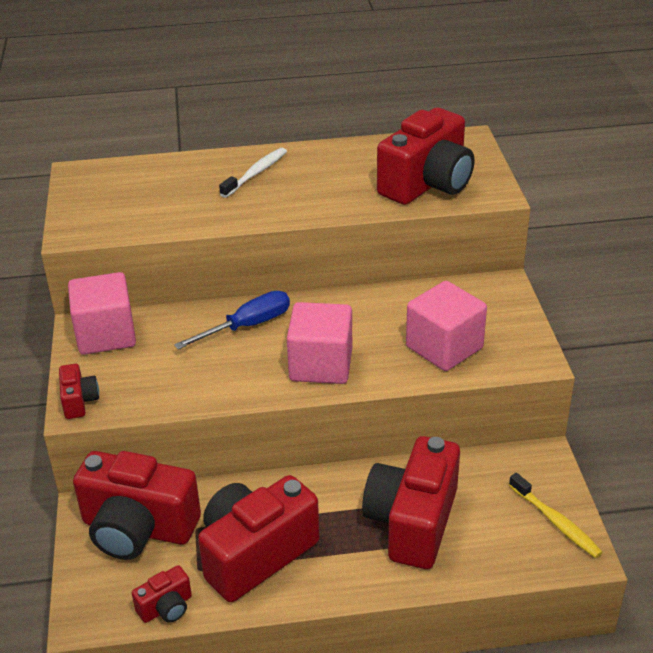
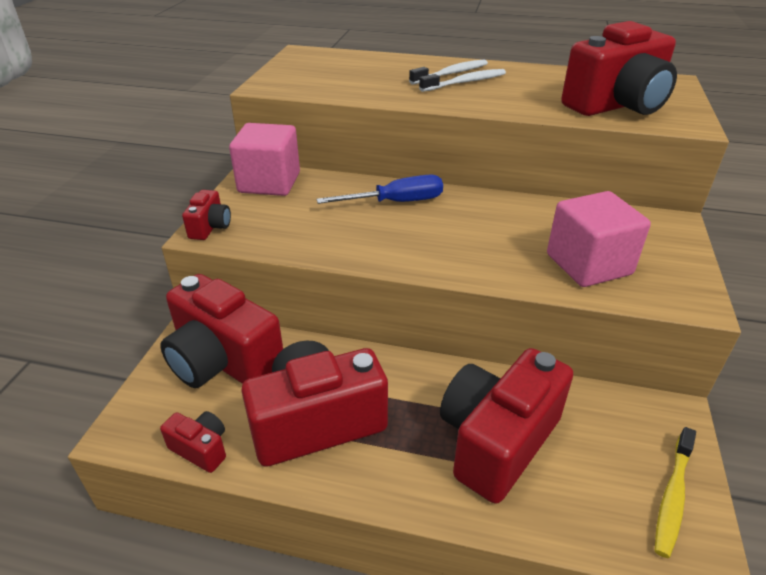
camera: 20 degrees right, 0 degrees up
red camera [132,565,192,623] -> red camera turned 135 degrees counterclockwise [160,411,226,473]
pink cube [287,302,352,384] -> none
yellow toothbrush [509,473,603,558] -> yellow toothbrush turned 45 degrees clockwise [655,427,696,558]
none -> white toothbrush [419,69,506,92]

